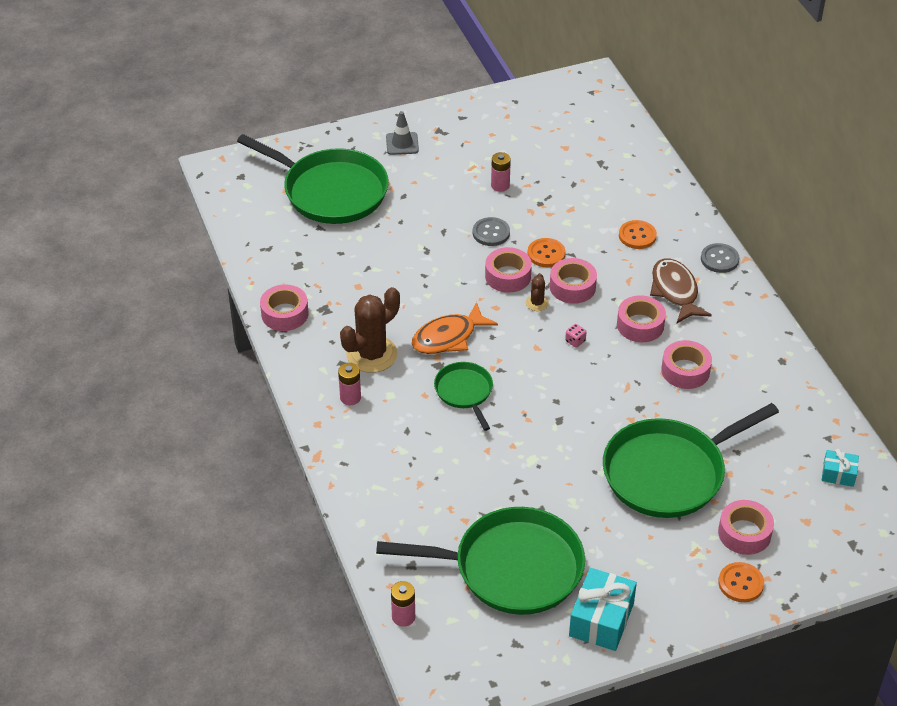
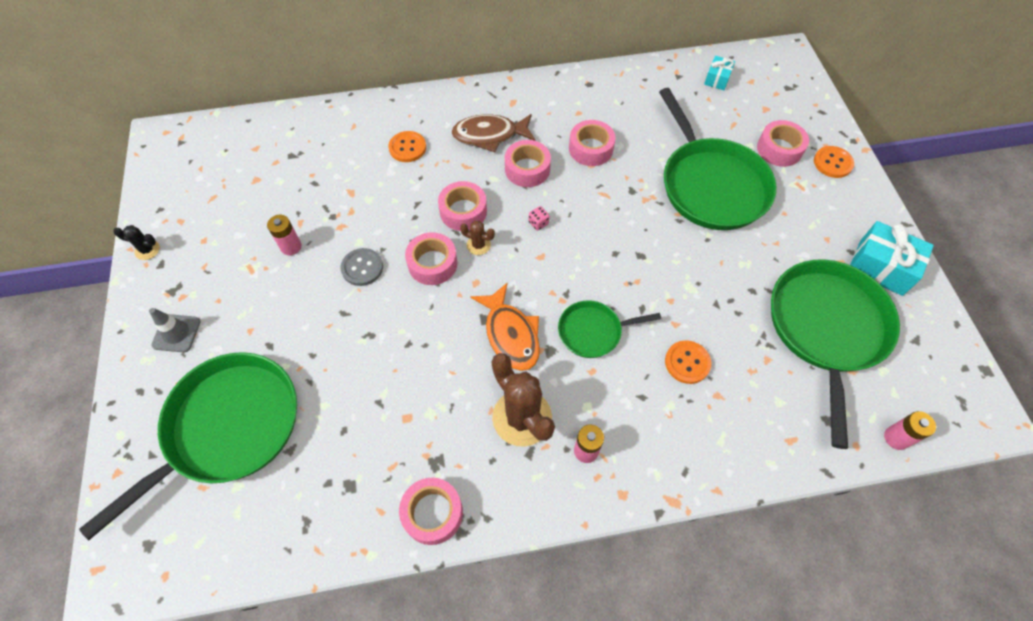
camera: 80 degrees left, 15 degrees up
orange button [527,238,566,267] -> orange button moved to [665,340,711,384]
grey button [701,243,739,273] -> none
none -> black cactus [113,225,160,260]

